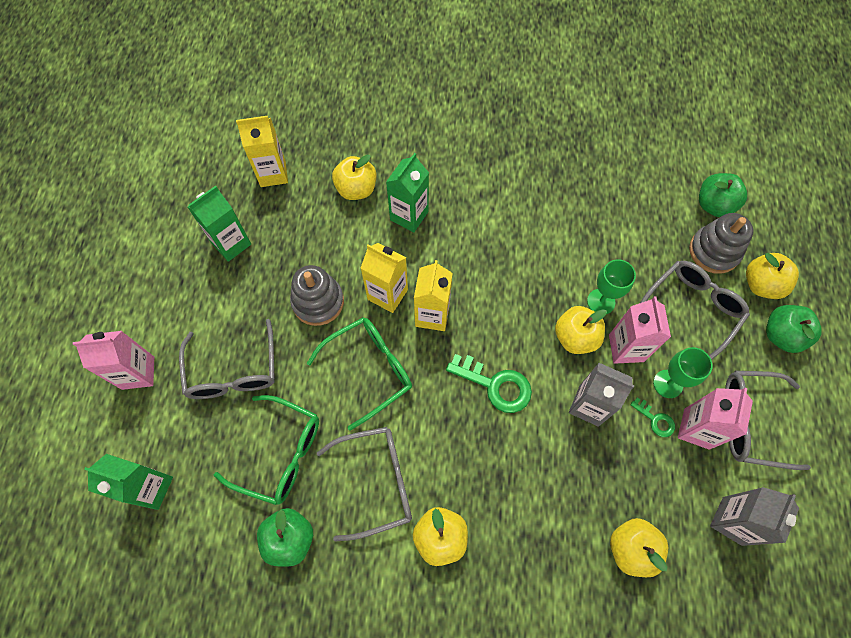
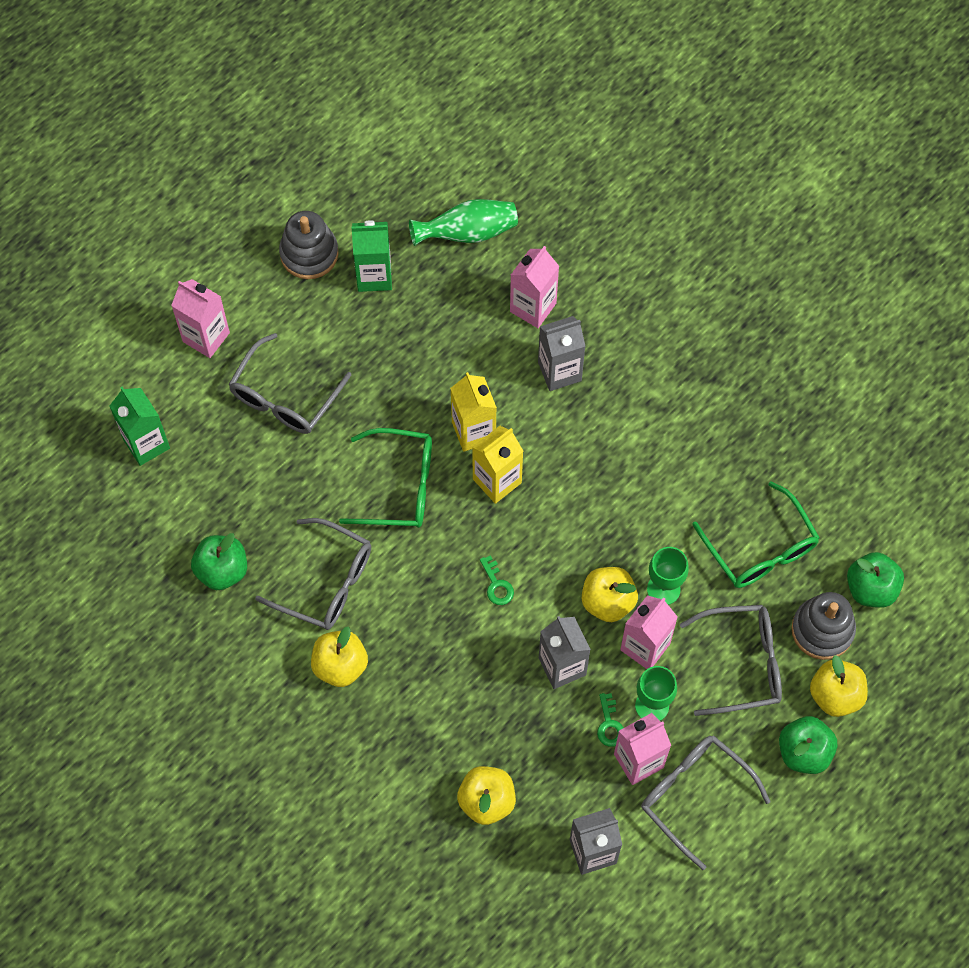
camera: 40 degrees right, 0 degrees up
green glasses [214,395,319,505] -> green glasses moved to [692,481,820,588]
yellow carton [236,115,288,187] -> green vase [409,199,518,246]
grey stacking toy [290,265,344,326] -> grey stacking toy moved to [279,211,339,279]
yellow apple [332,154,376,200] -> pink carton [510,246,559,328]
green carton [386,153,429,232] -> grey carton [538,316,585,391]
green key [446,354,532,413] -> green key [480,555,514,605], size x0.54

